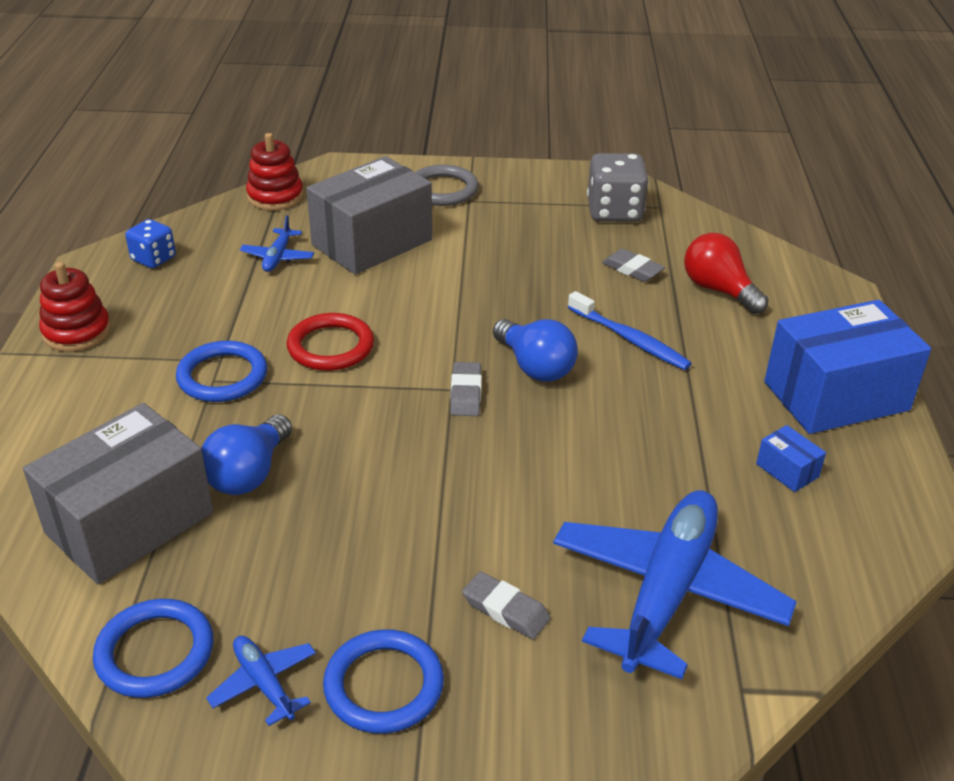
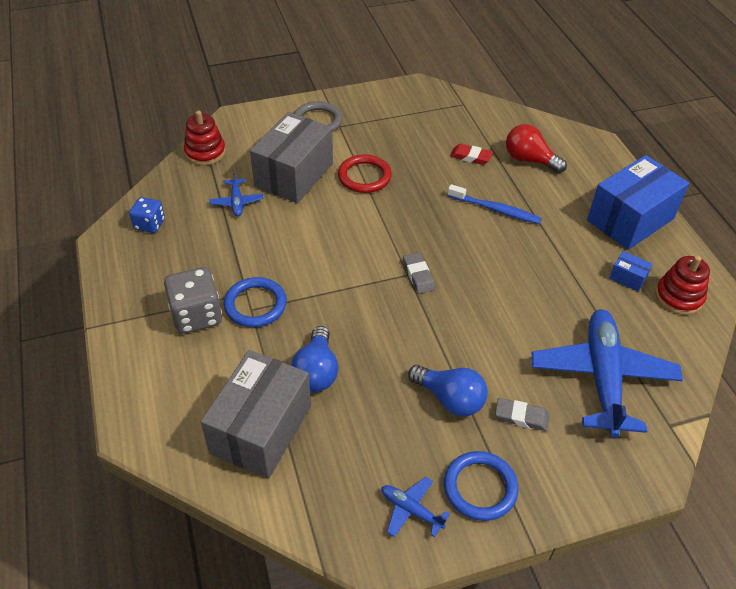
camera: 20 degrees left, 10 degrees up
red stacking toy [39,262,111,352] -> red stacking toy moved to [655,256,710,315]
blue ring [93,599,213,698] -> none
red ring [287,313,374,371] -> red ring moved to [338,154,392,193]
blue light bulb [493,319,578,382] -> blue light bulb moved to [408,365,488,416]
grey dice [587,153,649,222] -> grey dice moved to [164,267,222,334]
grey eraser [602,249,665,282] -> red eraser [450,144,493,165]

